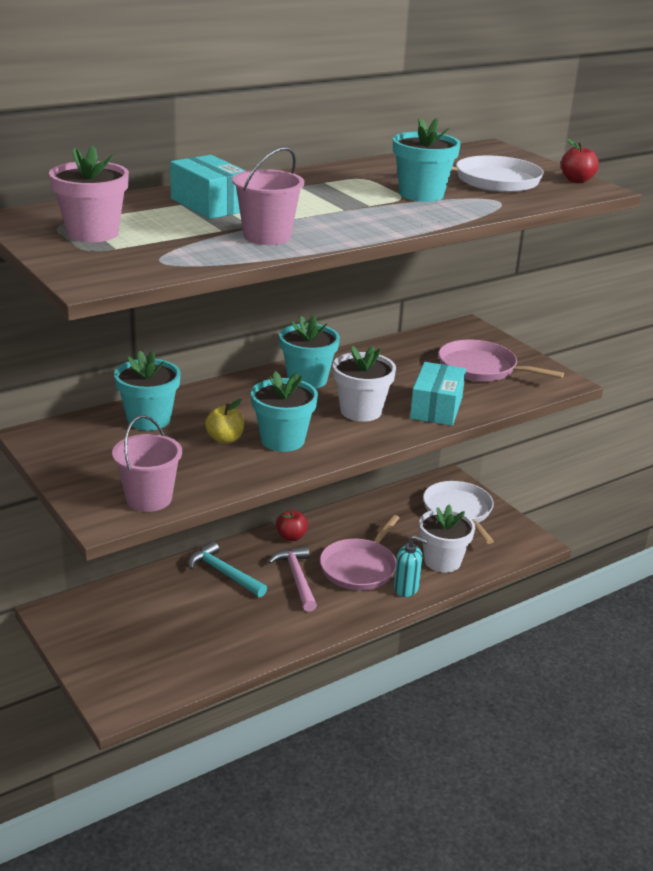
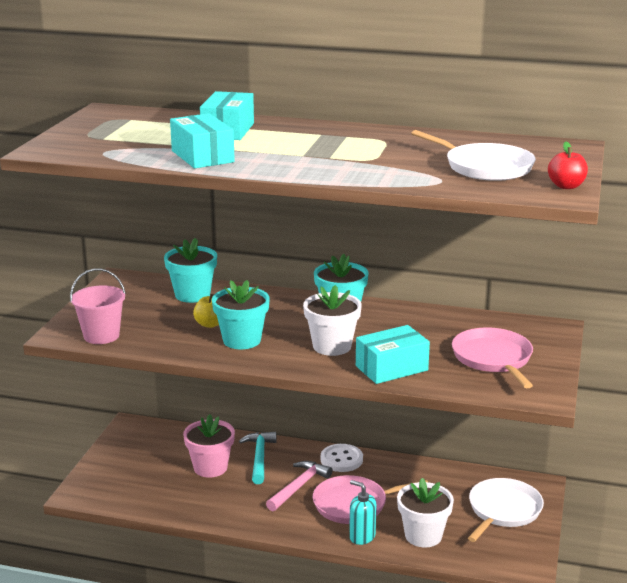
camera: 50 degrees right, 5 degrees down
pink flower pot [49,145,129,242] -> pink flower pot moved to [183,414,235,478]
pink bucket [232,147,304,245] -> turquoise box [170,113,235,168]
red apple [276,510,308,541] -> white button [321,444,363,472]
turquoise flower pot [393,118,461,202] -> none
turquoise soap dispenser [394,535,427,597] -> turquoise soap dispenser turned 150 degrees clockwise [349,480,377,545]

